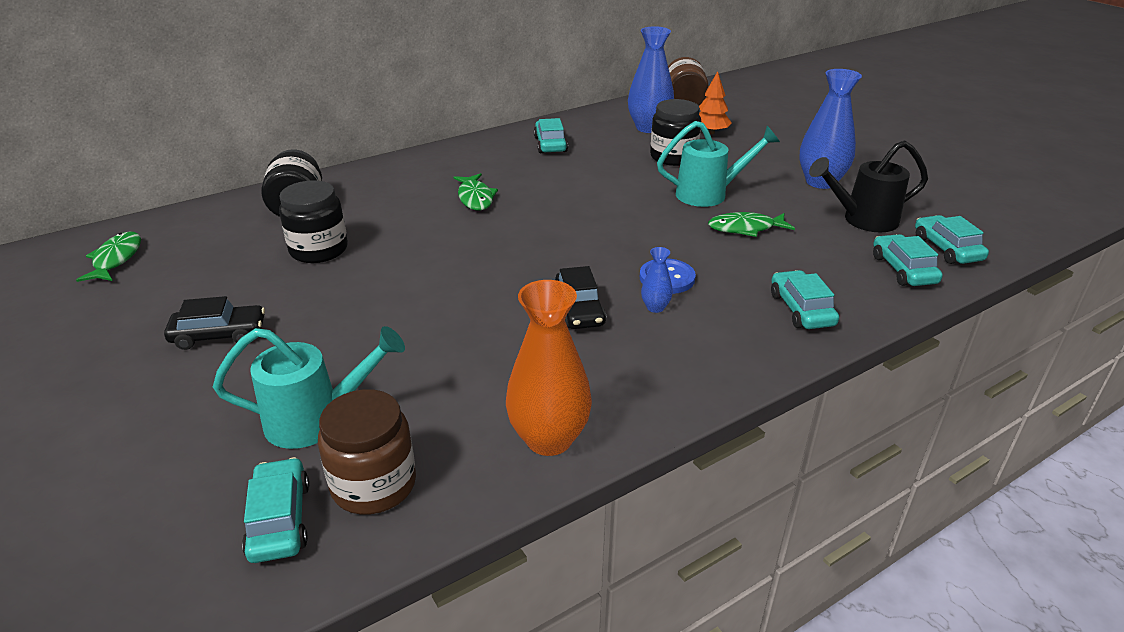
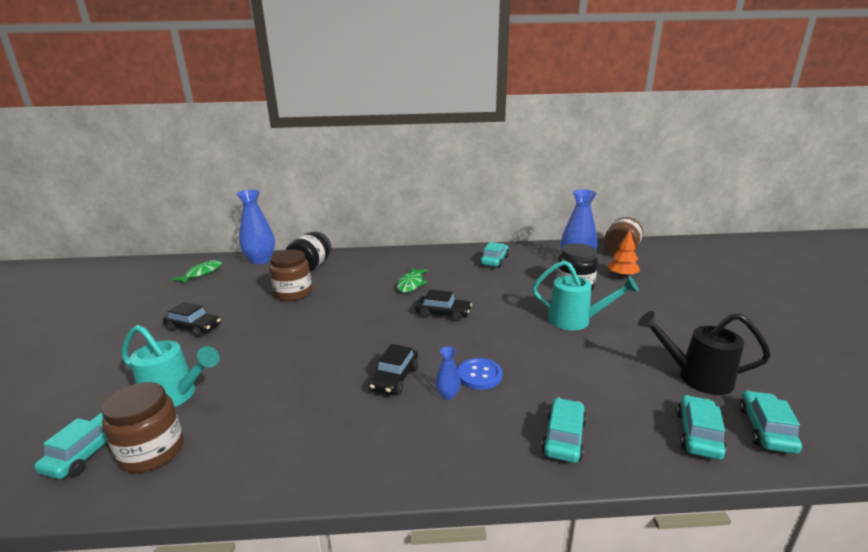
camera: 30 degrees right, 10 degrees down
black jar [279,180,348,263] -> brown jar [269,250,312,301]
orange vase [506,280,592,456] -> none
green fish [708,212,795,237] -> none
blue vase [799,69,862,189] -> blue vase moved to [237,190,275,264]
none -> black car [415,289,472,322]

